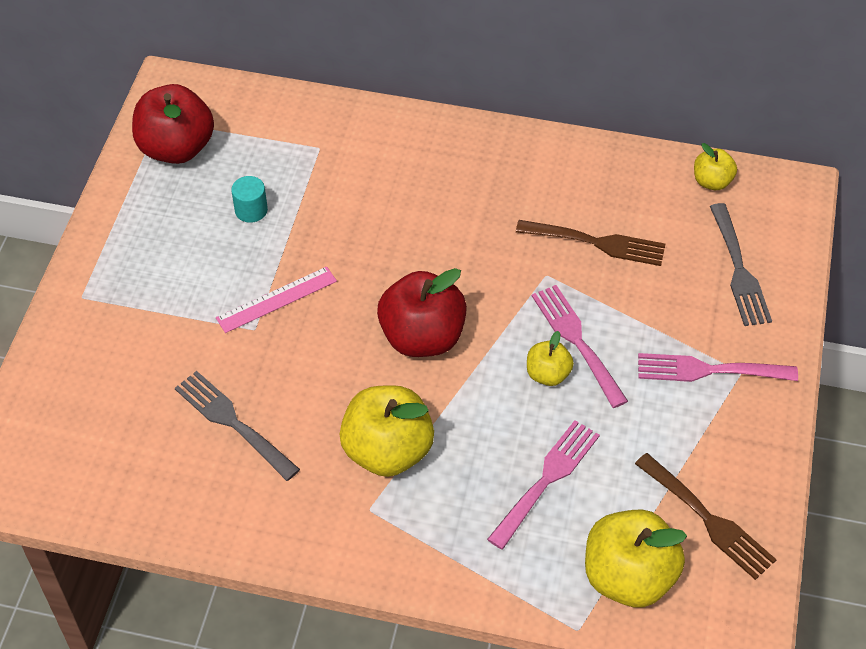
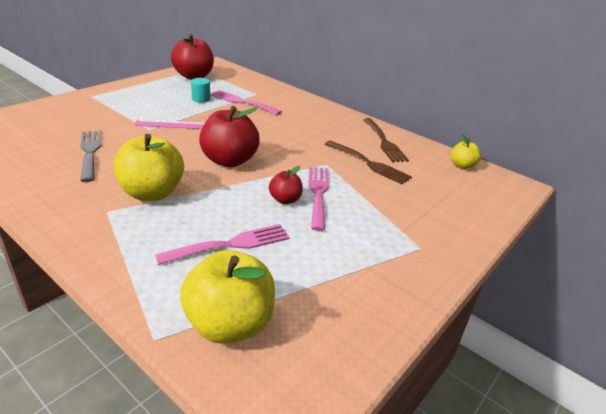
camera: 25 degrees right, 20 degrees down
yellow apple [527,331,574,386] -> red apple [269,166,303,204]
brown fork [635,453,777,580] -> brown fork moved to [363,118,409,162]
pink fork [638,353,798,382] -> pink fork moved to [210,90,282,115]
grey fork [710,203,772,326] -> none

